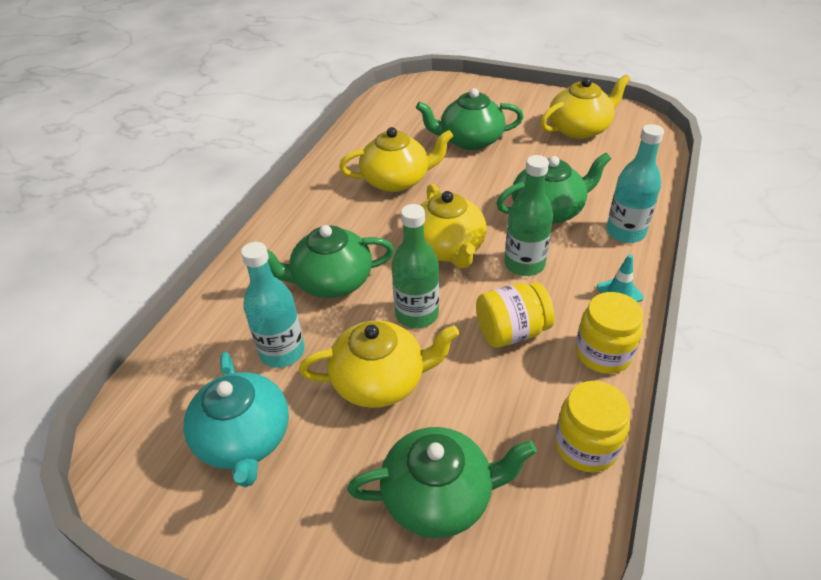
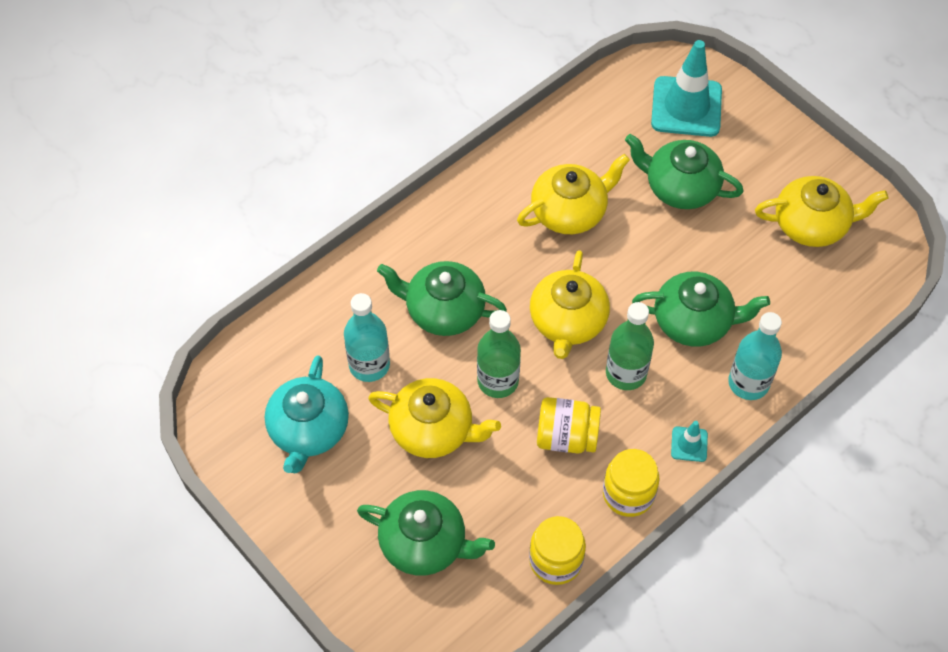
camera: 25 degrees right, 15 degrees up
yellow teapot [339,127,453,192] -> yellow teapot turned 45 degrees counterclockwise [517,154,630,234]
none -> turquoise traffic cone [651,40,722,137]

